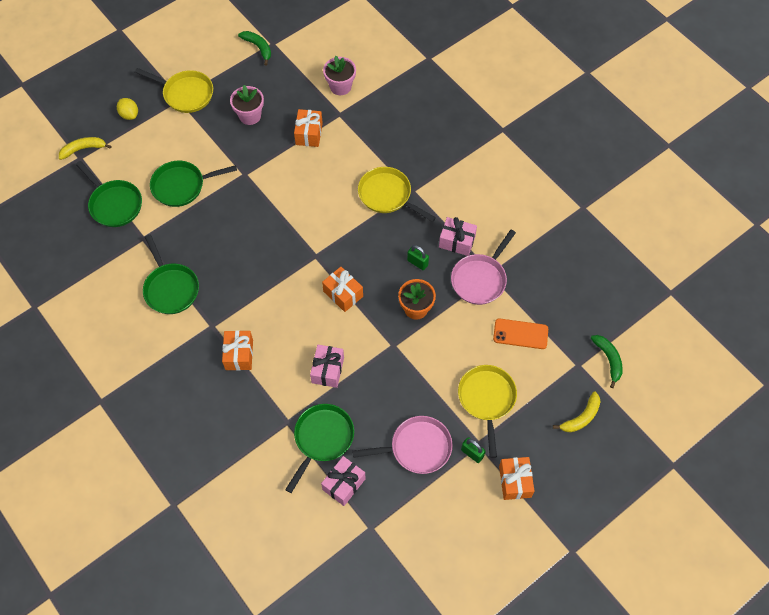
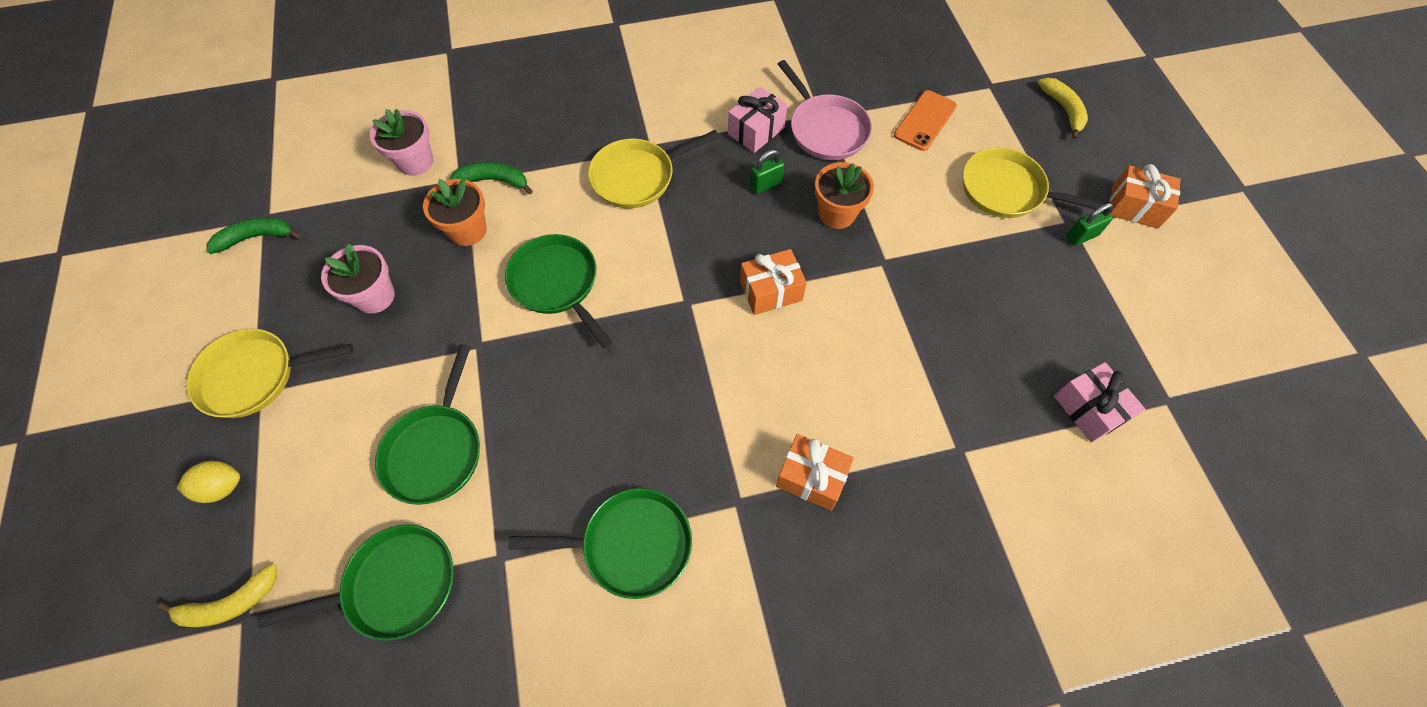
camera: 65 degrees left, 0 degrees up
yellow banana [59,137,112,160] -> yellow banana turned 120 degrees counterclockwise [157,564,277,627]
yellow pan [135,68,213,113] -> yellow pan turned 150 degrees counterclockwise [186,328,353,418]
green pan [285,404,354,493] -> green pan moved to [505,234,612,348]
orange gift [294,109,323,147] -> orange flower pot [423,179,487,246]
pink gift [310,345,344,388] -> none
pink pan [352,416,453,474] -> none
green banana [591,335,623,388] -> green banana moved to [450,162,533,194]

